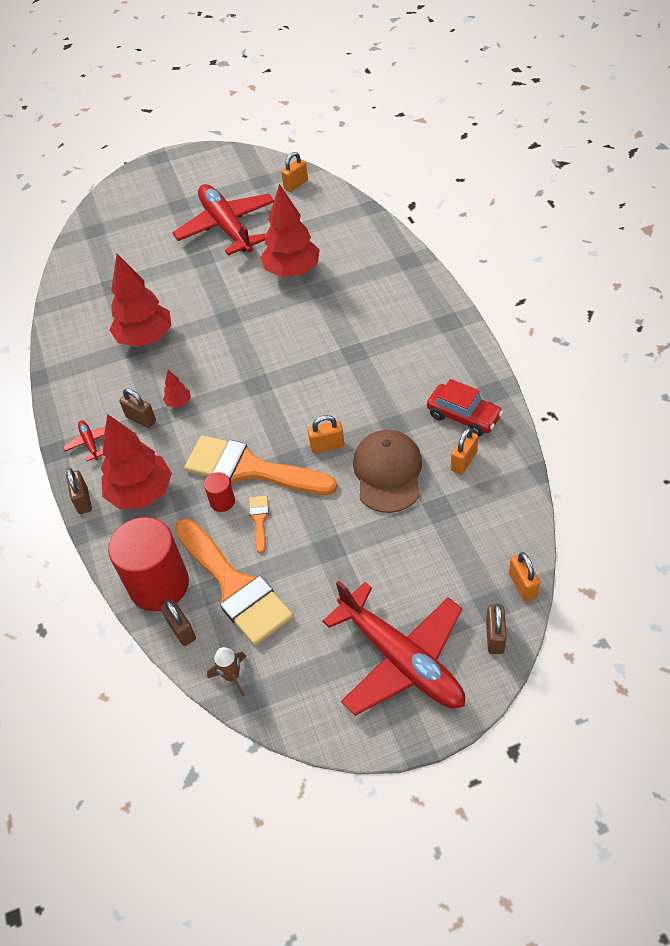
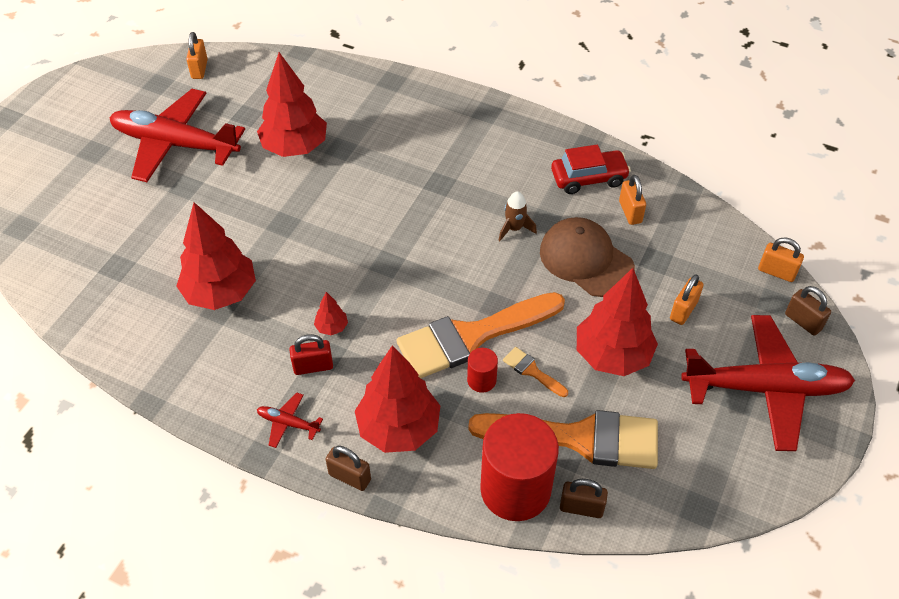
camera: 50 degrees left, 0 degrees up
brown padlock [120,388,156,428] -> red padlock [289,334,333,375]
brown rocket [207,647,246,697] -> brown rocket moved to [498,191,537,241]
orange padlock [308,415,344,453] -> orange padlock moved to [670,274,704,325]
none -> red tree [577,268,658,376]

